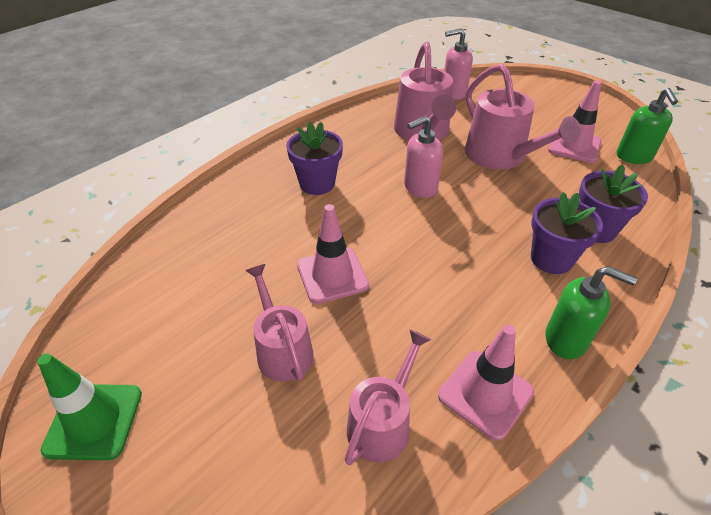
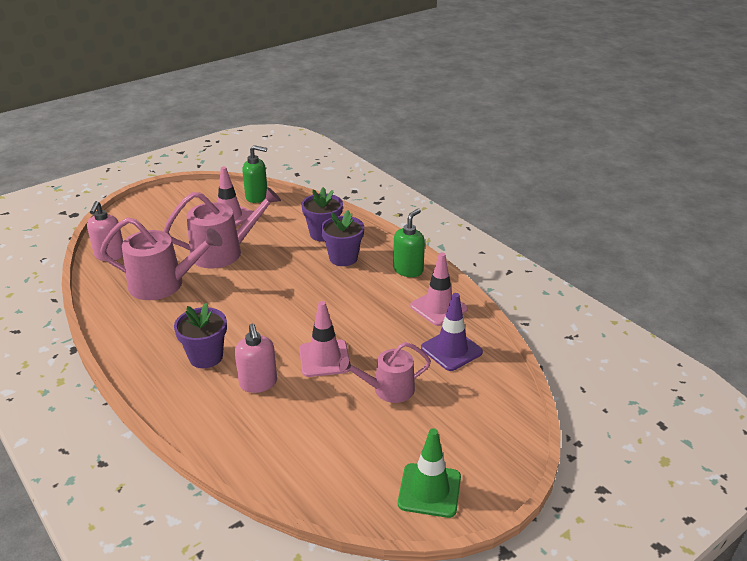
camera: 80 degrees left, 10 degrees down
pink watering can [345,330,431,465] -> purple traffic cone [421,293,483,371]
pink soap dispenser [404,116,443,198] -> pink soap dispenser moved to [235,323,277,393]

